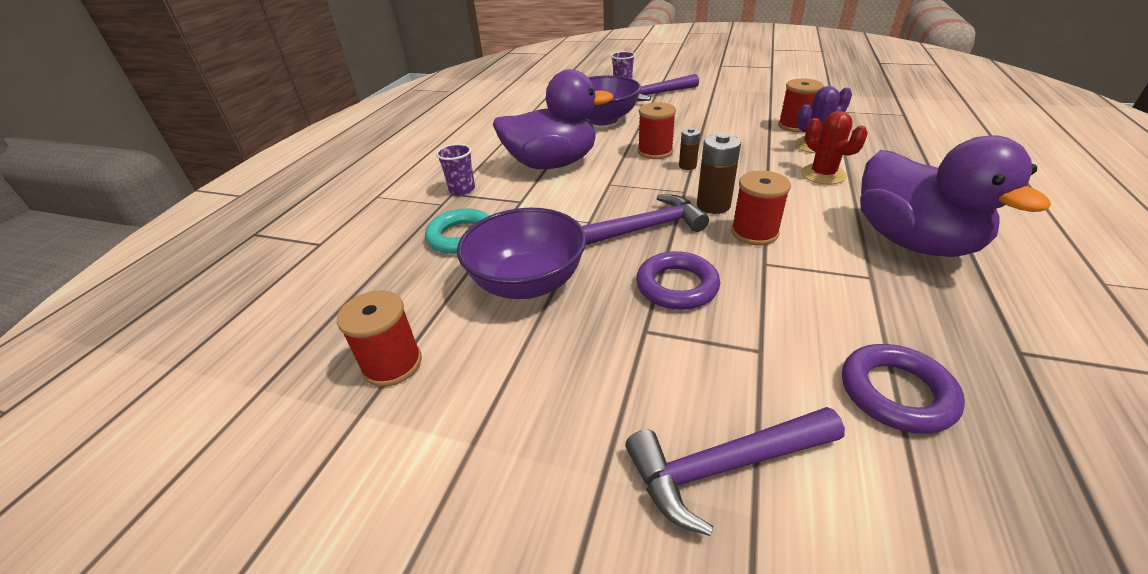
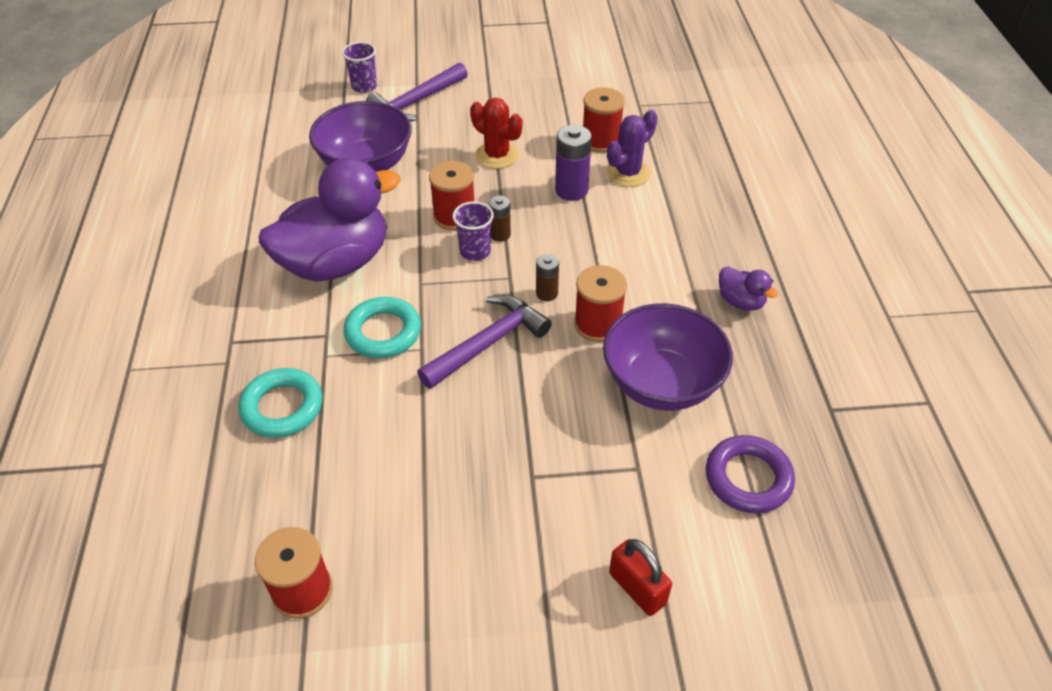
camera: 25 degrees left, 10 degrees up
purple cup [436,144,475,195] -> purple cup moved to [453,202,494,261]
purple bowl [457,208,586,299] -> purple bowl moved to [603,303,733,411]
purple hammer [625,407,845,536] -> red padlock [609,539,672,616]
purple ring [636,251,720,310] -> none
brown battery [697,133,741,214] -> brown battery [536,254,559,301], size x0.60
red cactus [801,111,868,185] -> red cactus moved to [470,98,522,169]
purple duck [860,135,1051,257] -> purple duck [719,267,778,311], size x0.42
none -> turquoise ring [344,297,421,358]
none -> purple battery [555,125,592,201]

